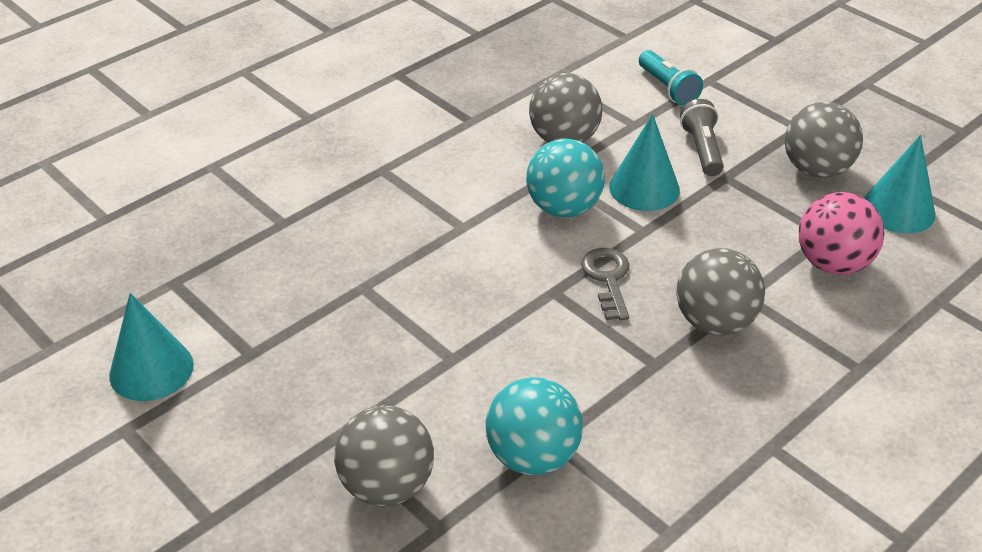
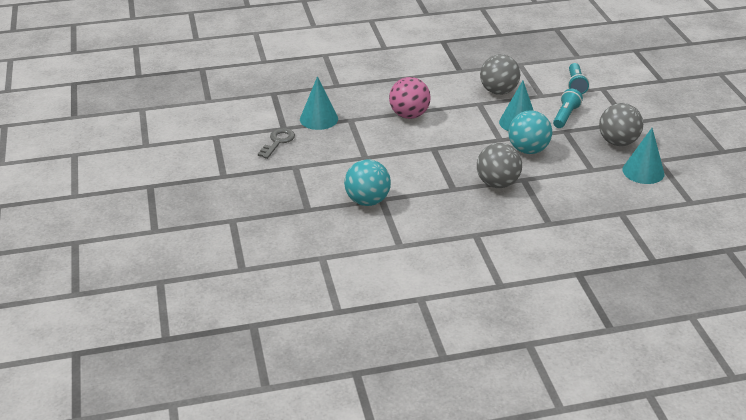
camera: 30 degrees right, 5 degrees down
turquoise cone [109,293,194,401] -> turquoise cone moved to [300,76,338,130]
grey ball [334,406,434,506] -> none
turquoise ball [526,139,605,218] -> turquoise ball moved to [508,110,552,154]
grey key [581,248,630,320] -> grey key moved to [258,128,295,159]
grey flashlight [680,99,724,176] -> turquoise flashlight [553,89,583,128]
pink ball [799,192,884,275] -> pink ball moved to [389,77,431,119]

